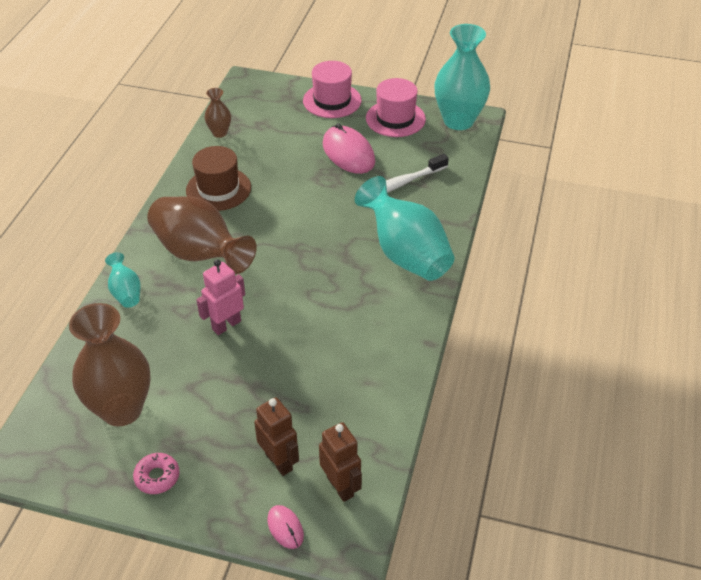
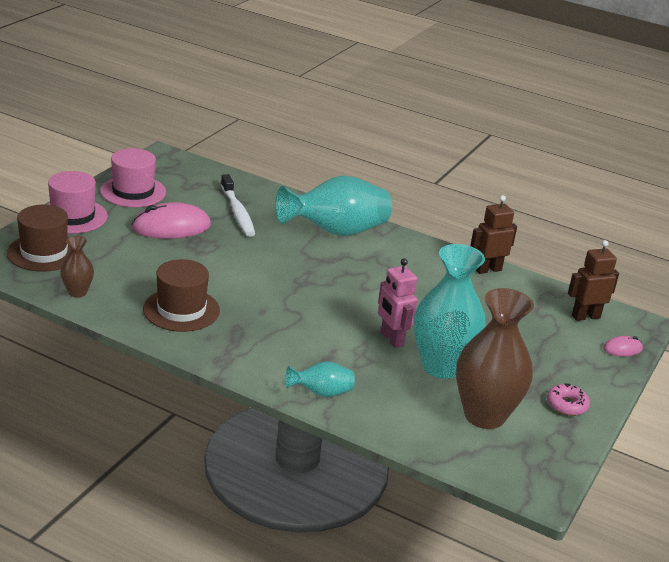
camera: 80 degrees left, 15 degrees down
brown vase [147,196,256,274] -> none
brown robot [254,397,299,476] -> brown robot moved to [470,195,517,274]
turquoise vase [434,24,490,130] -> turquoise vase moved to [413,244,486,379]
none -> brown hat [7,205,71,272]

